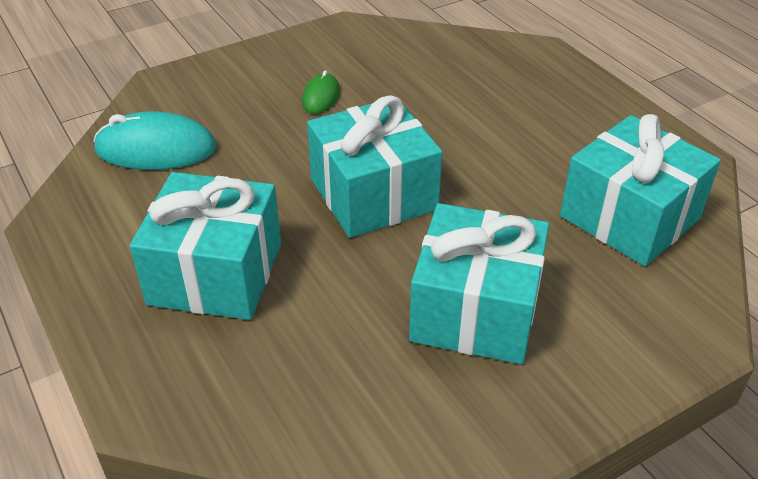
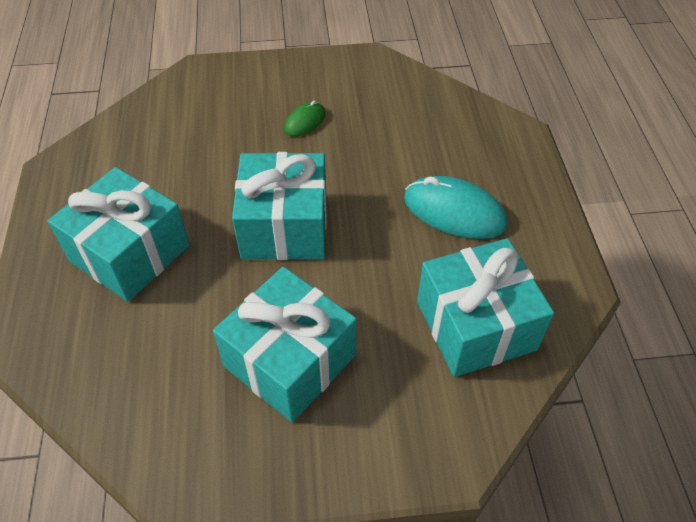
camera: 25 degrees right, 10 degrees up
turquoise mouse [93,111,216,170] -> turquoise mouse moved to [404,176,507,239]

